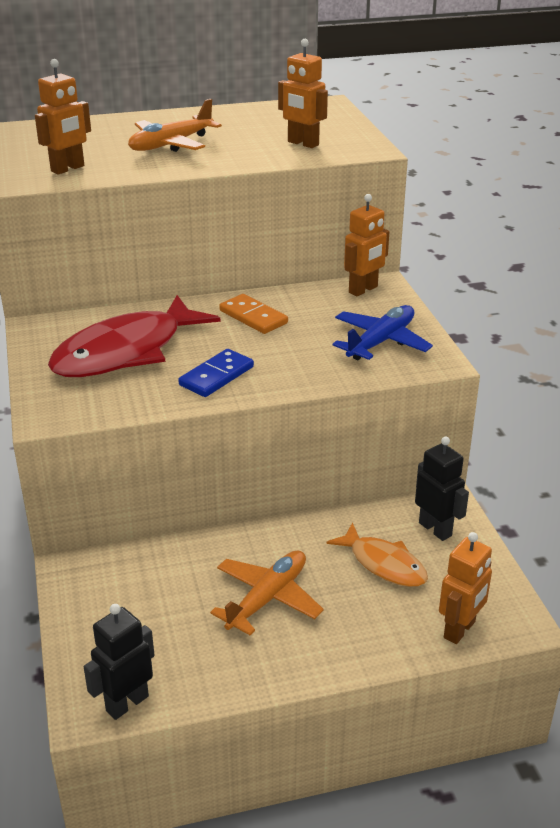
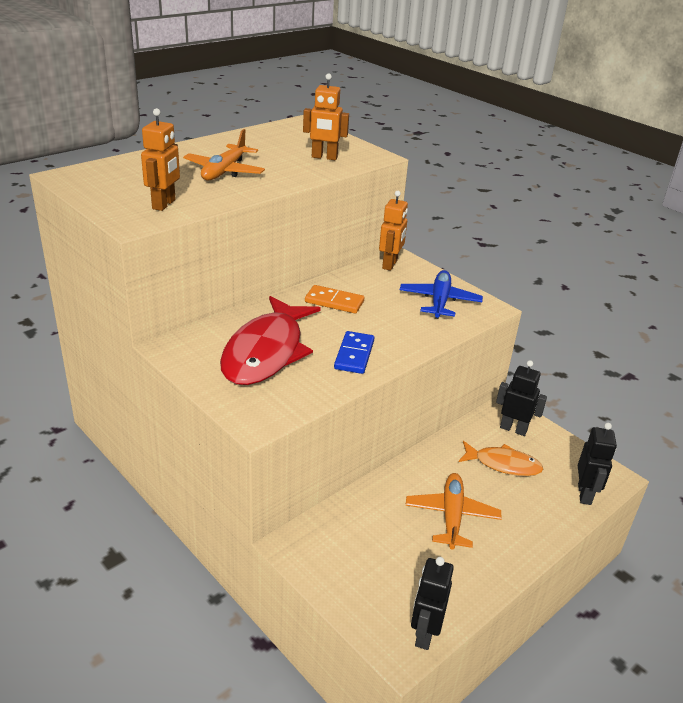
camera: 30 degrees left, 0 degrees up
orange robot [439,532,492,644] -> black robot [578,423,617,505]

